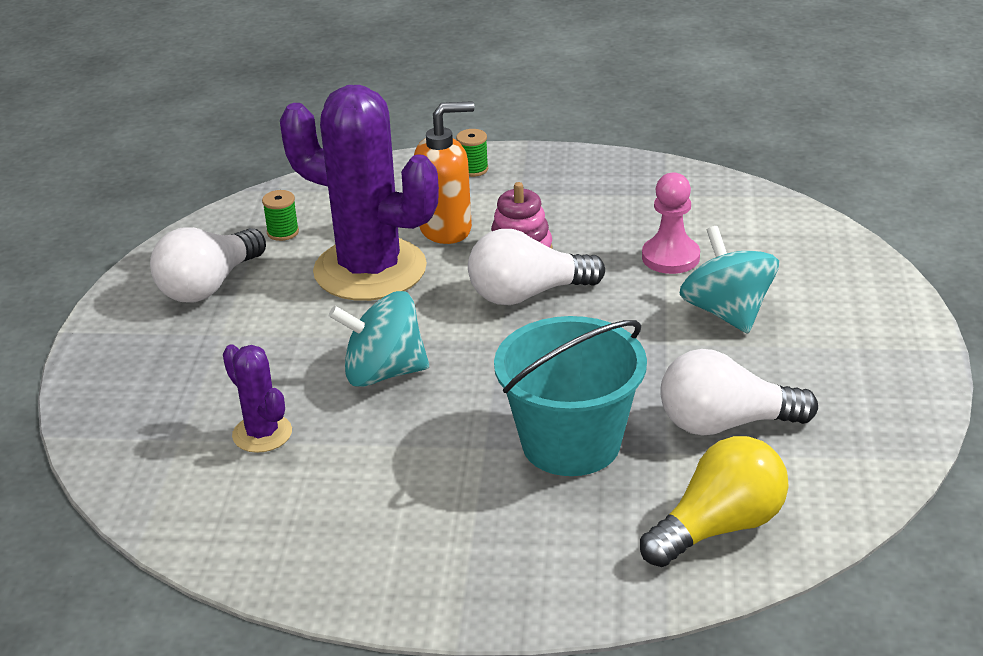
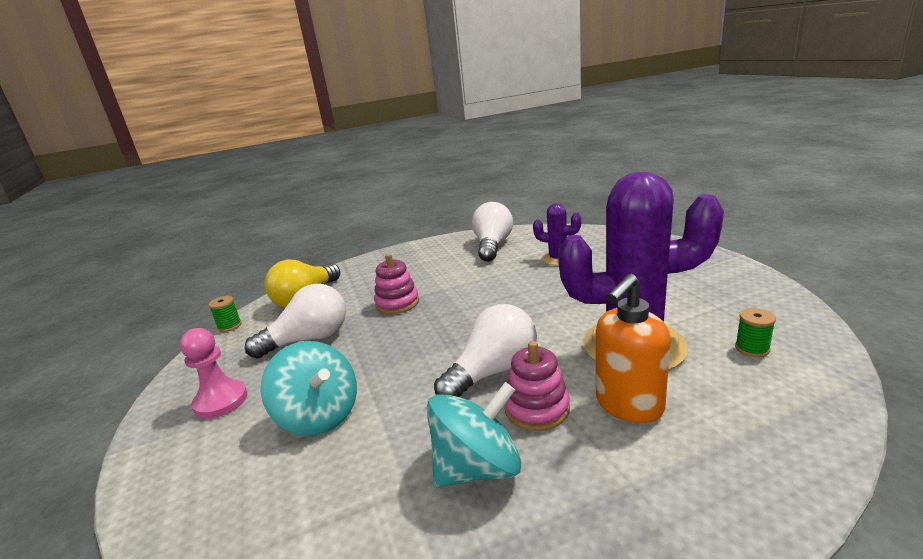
camera: 155 degrees right, 10 degrees down
white light bulb [150,227,266,303] -> white light bulb moved to [472,202,513,262]
turquoise spinning top [329,291,429,387] -> turquoise spinning top moved to [427,382,521,487]
green spool [456,129,488,177] -> green spool moved to [208,296,242,332]
turquoise bucket [494,316,647,476] -> pink stacking toy [374,254,419,314]
pink pawn [642,172,700,274] -> pink pawn moved to [180,328,247,419]

